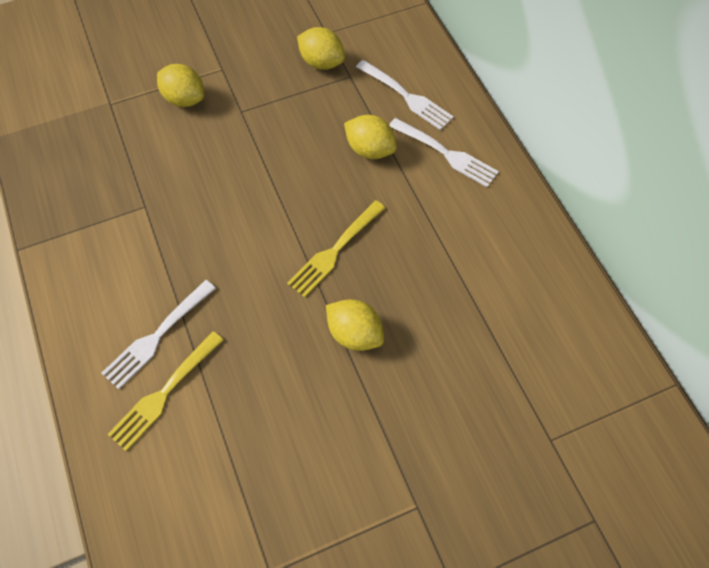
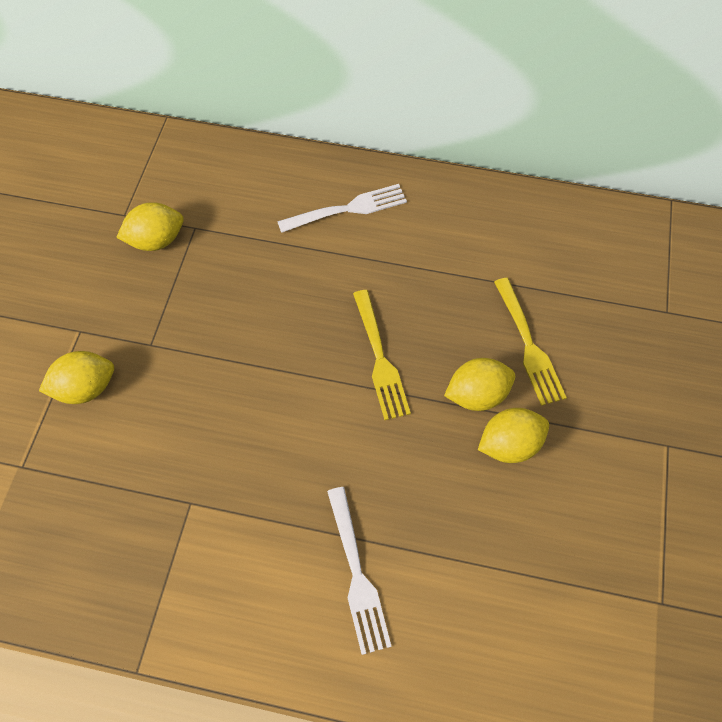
camera: 55 degrees left, 0 degrees up
yellow fork [107,331,223,451] -> yellow fork moved to [494,278,567,406]
yellow lemon [344,115,397,159] -> yellow lemon moved to [478,408,549,463]
white fork [356,60,454,130] -> none

